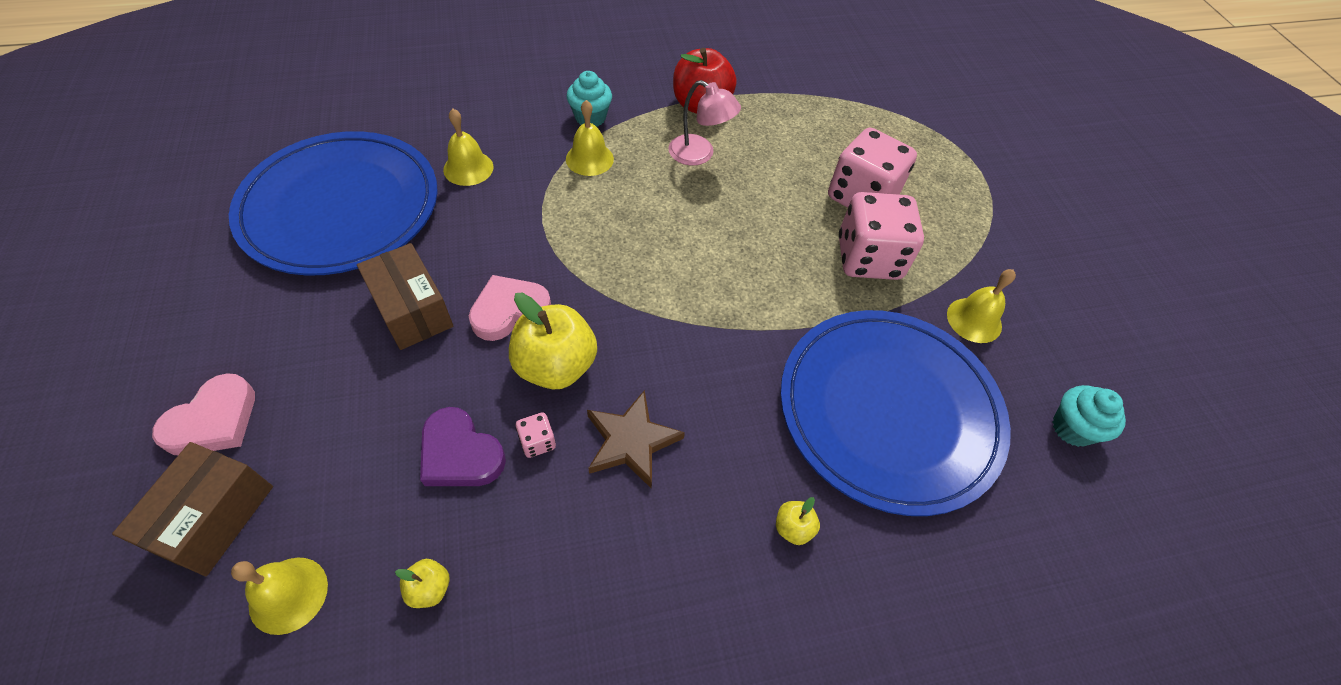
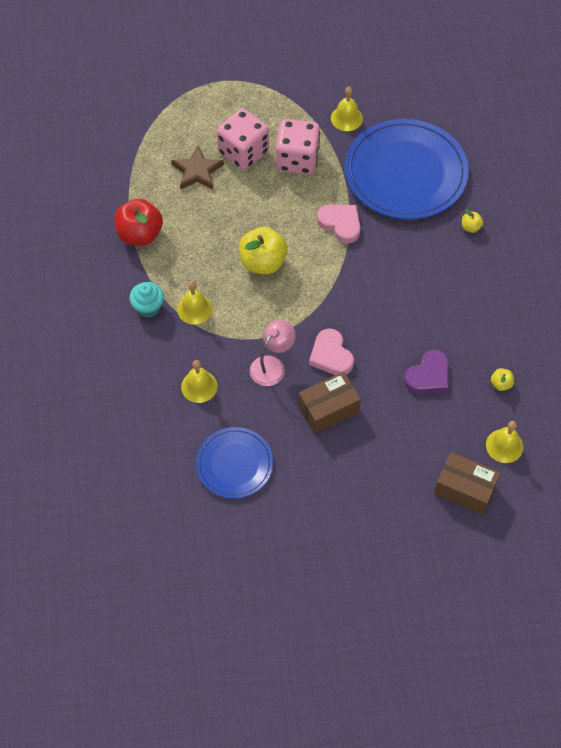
camera: 80 degrees left, 5 degrees up
pink heart [152,373,255,455] -> pink heart moved to [317,205,360,244]
blue plate [229,131,438,276] -> blue plate [196,427,273,498], size x0.55
yellow apple [509,293,597,389] -> yellow apple moved to [239,227,288,274]
pink dice [516,412,556,458] -> none
brown star [587,390,685,488] -> brown star moved to [171,146,224,190]
pink lamp [668,80,741,166] -> pink lamp moved to [250,320,296,386]
turquoise cupcake [1053,385,1126,447] -> none

